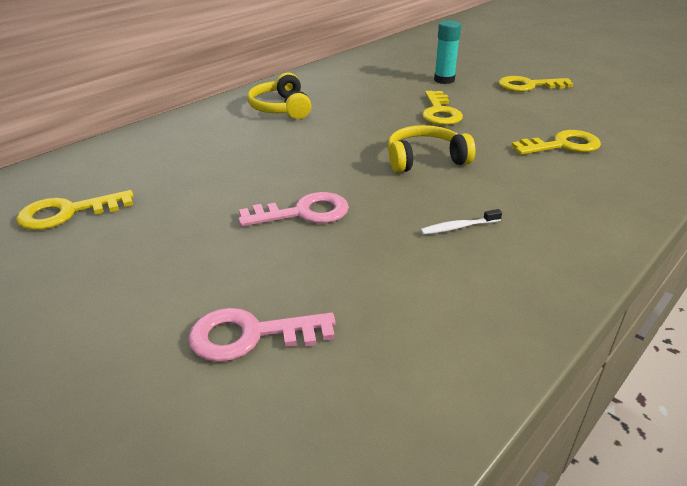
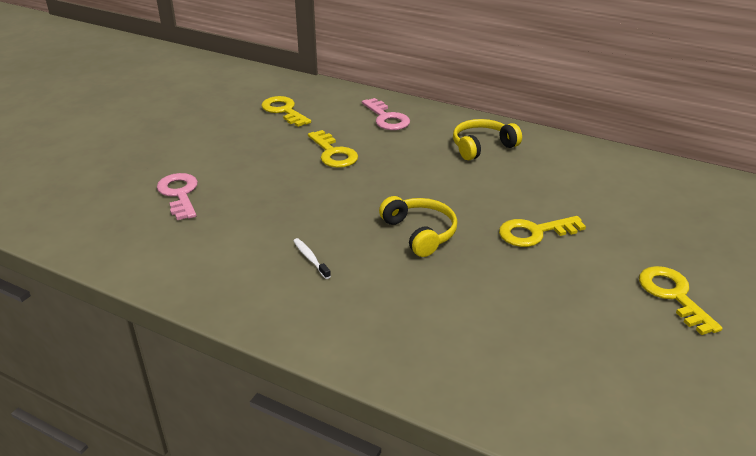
camera: 75 degrees right, 0 degrees up
pink key [238,192,349,227] -> pink key moved to [362,98,410,130]
turquoise glue stick [434,20,461,84] -> none
yellow key [511,130,601,155] -> yellow key moved to [308,130,358,168]

